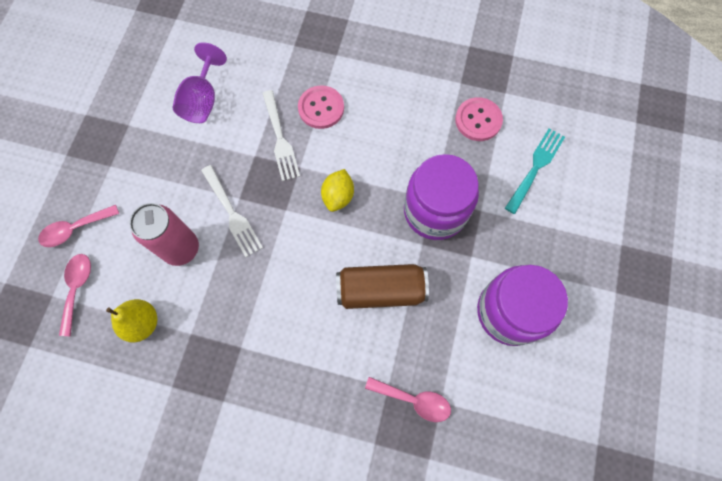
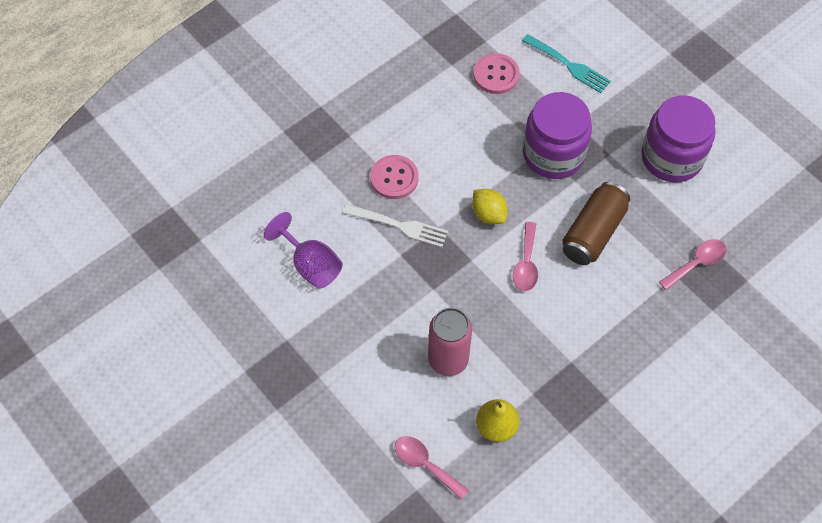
camera: 55 degrees left, 10 degrees down
pink spoon [38,205,119,247] -> pink spoon moved to [513,222,538,291]
white fork [201,165,263,257] -> none
turquoise fork [505,128,565,214] -> turquoise fork turned 150 degrees clockwise [522,34,611,93]

